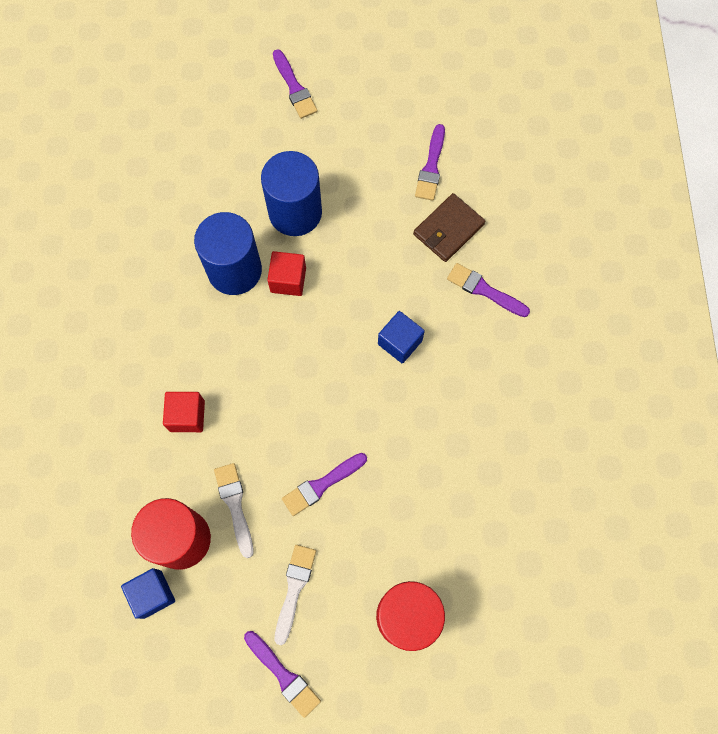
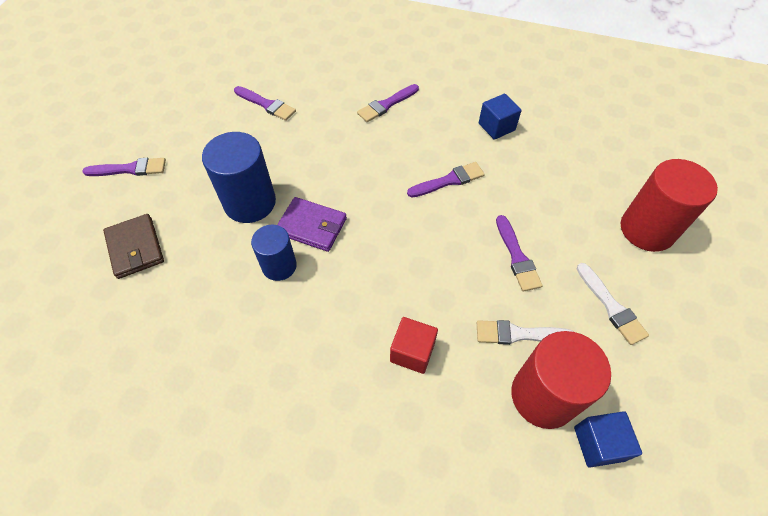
camera: 70 degrees left, 15 degrees down
blue cylinder [194,212,262,295] -> blue cylinder [251,224,297,281], size x0.62
purple brush [244,631,321,718] -> purple brush moved to [407,162,485,198]
red cube [267,251,306,296] -> purple wallet [277,197,347,252]
white brush [275,545,316,645] -> white brush turned 150 degrees counterclockwise [577,263,649,345]
blue cube [378,311,425,363] -> blue cube moved to [479,94,522,140]
brown wallet [413,193,485,262] -> brown wallet moved to [103,214,164,279]

